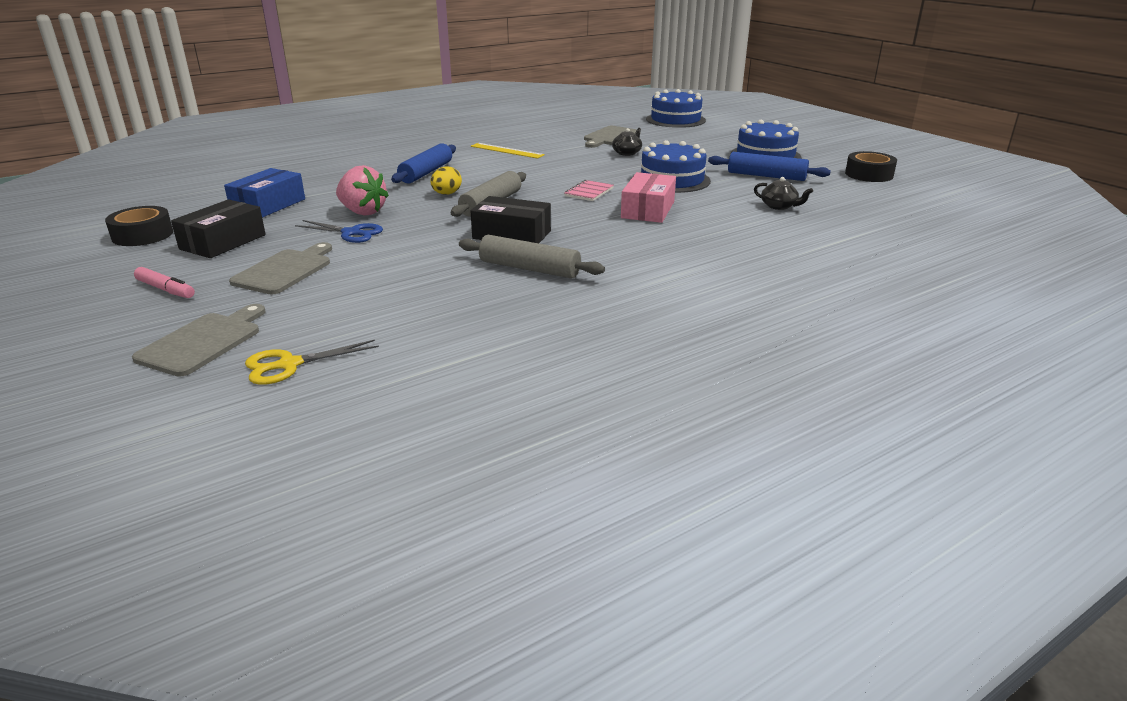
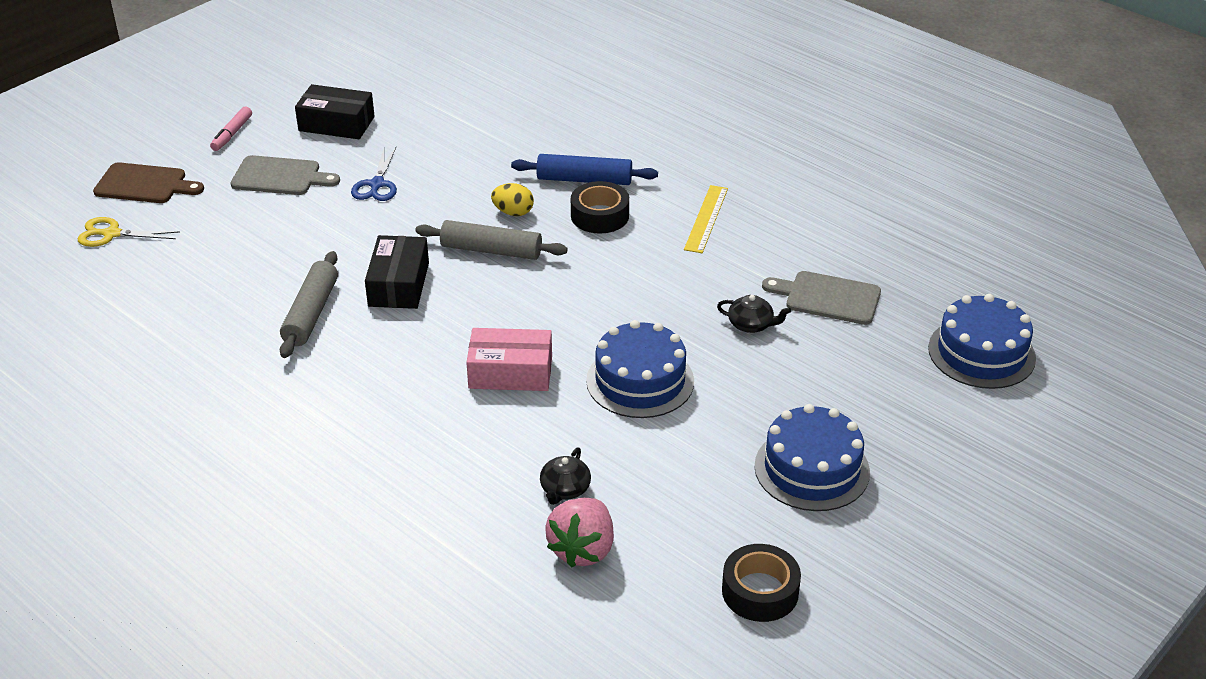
camera: 75 degrees right, 10 degrees up
black tape [105,206,173,246] -> black tape moved to [571,181,629,233]
grey cutting board [132,304,266,377] -> brown cutting board [93,162,204,203]
blue box [224,168,305,218] -> none
yellow scissors [245,340,379,385] -> yellow scissors turned 45 degrees counterclockwise [78,217,180,247]
pink strawberry [336,165,389,216] -> pink strawberry moved to [545,498,614,568]
pink notebook [564,180,614,201] -> none
blue rolling pin [708,152,831,181] -> none

